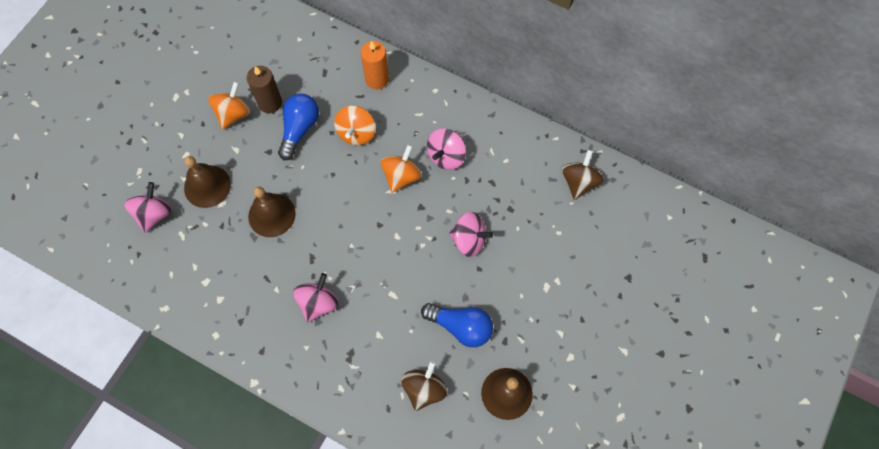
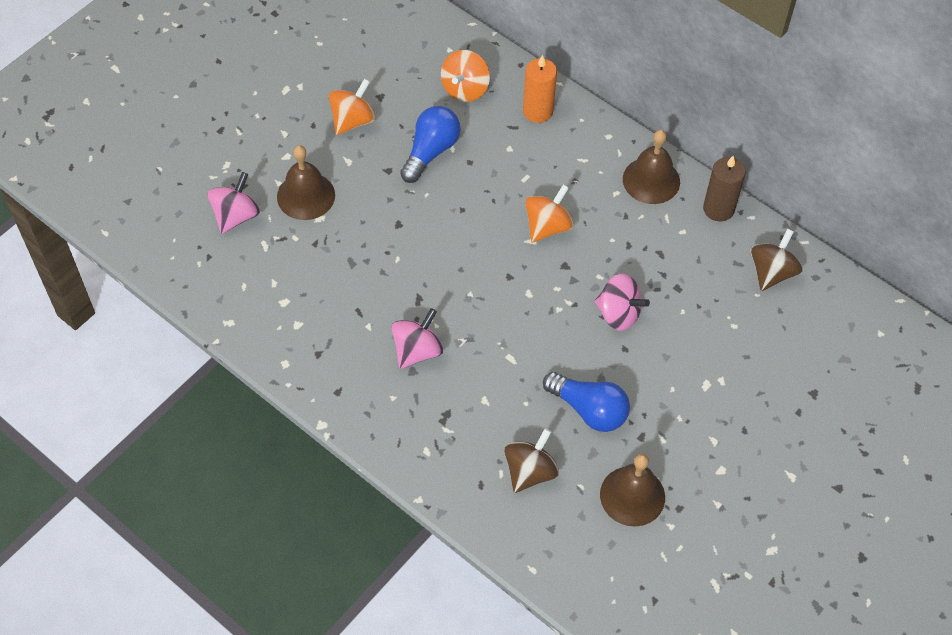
camera: 10 degrees right, 10 degrees down
brown candle [247,66,282,113] -> brown candle moved to [703,156,746,222]
brown bell [248,187,296,237] -> brown bell moved to [623,130,680,204]
orange spinning top [334,106,375,146] -> orange spinning top moved to [441,50,490,102]
pink spinning top [427,129,466,170] -> none

